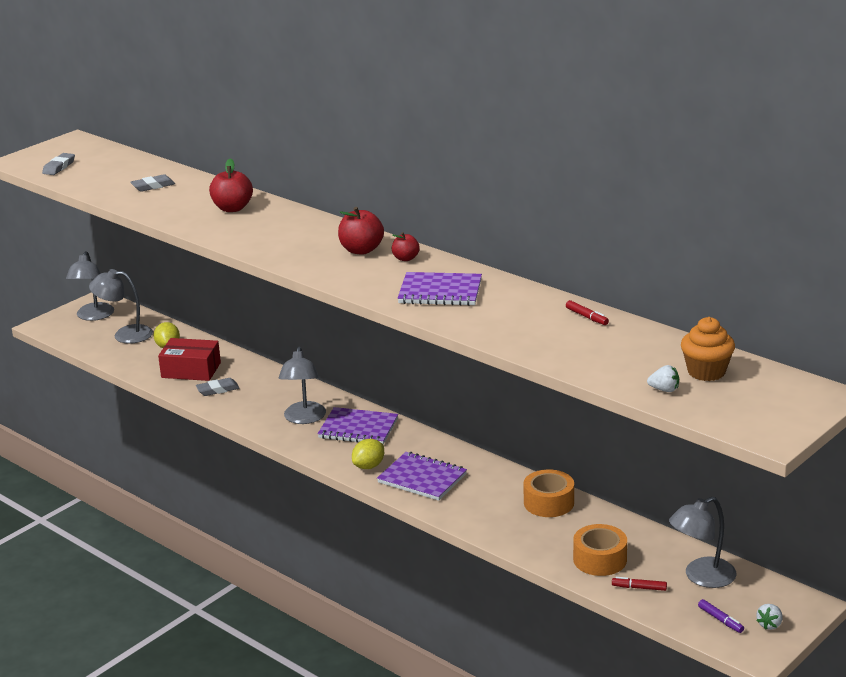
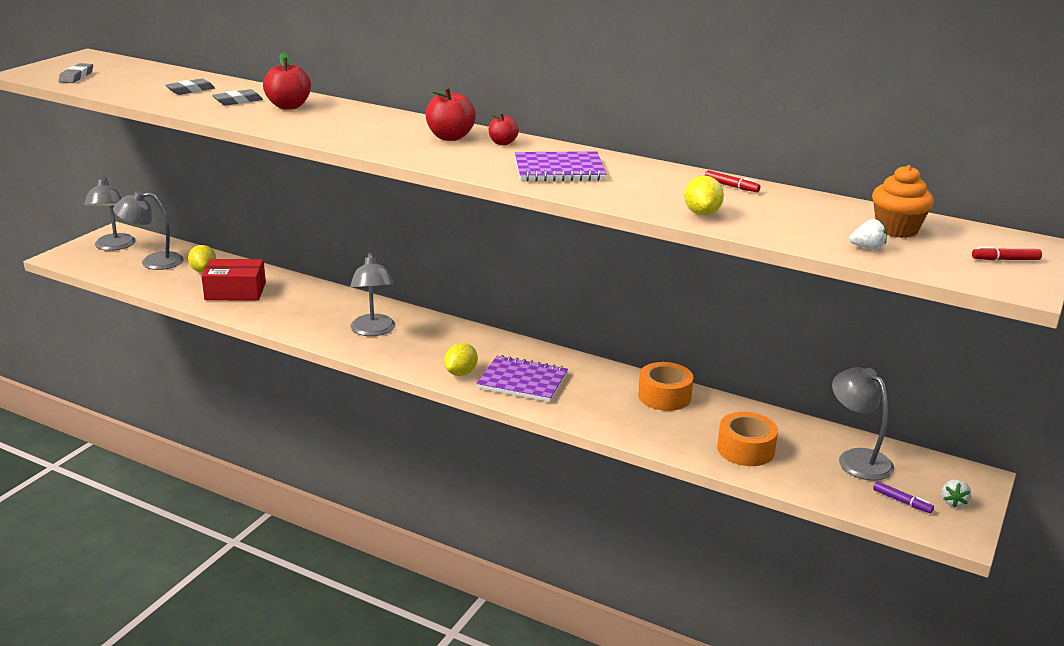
camera: 15 degrees left, 0 degrees up
grey eraser [196,378,240,396] -> grey eraser moved to [212,89,263,106]
purple notebook [317,407,398,445] -> none
red marker [612,577,667,591] -> red marker moved to [972,247,1042,260]
grey lamp [669,497,737,588] -> grey lamp turned 105 degrees clockwise [832,367,894,481]
none -> yellow lemon [684,176,724,216]

